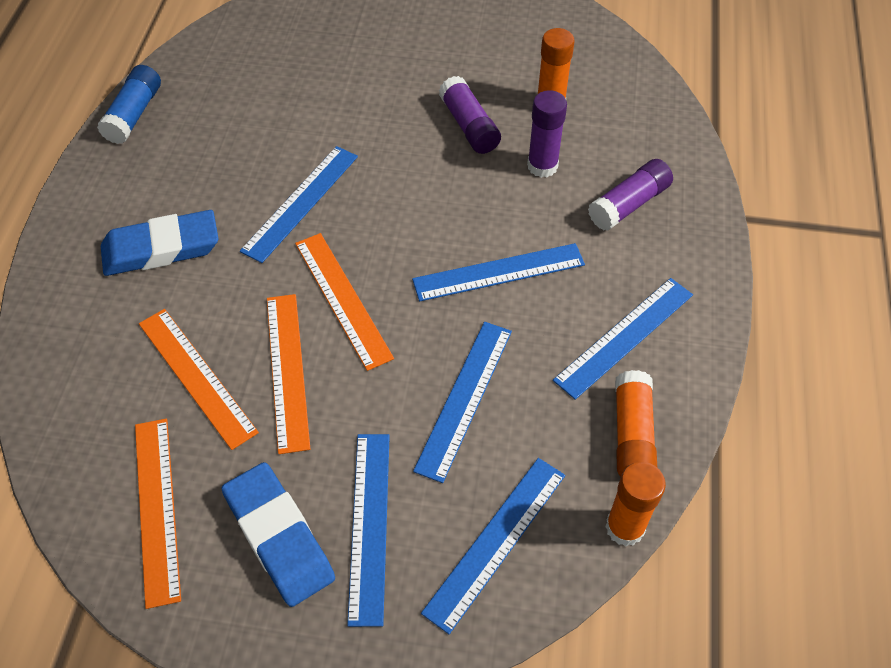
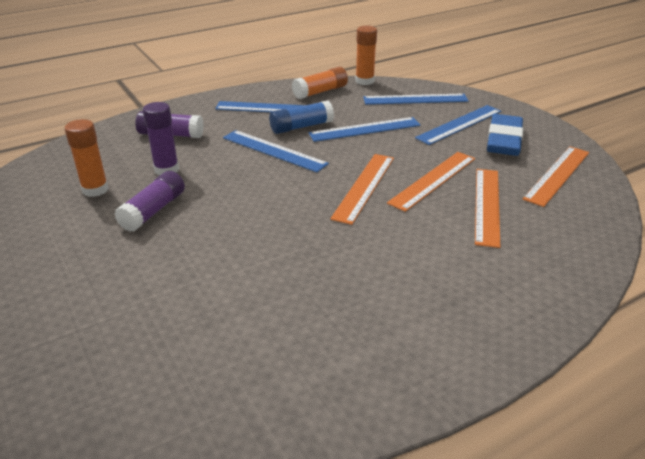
camera: 130 degrees left, 20 degrees down
blue glue stick [97,65,161,144] -> blue glue stick moved to [269,101,334,134]
blue eraser [101,210,219,276] -> none
blue ruler [240,146,358,263] -> none

